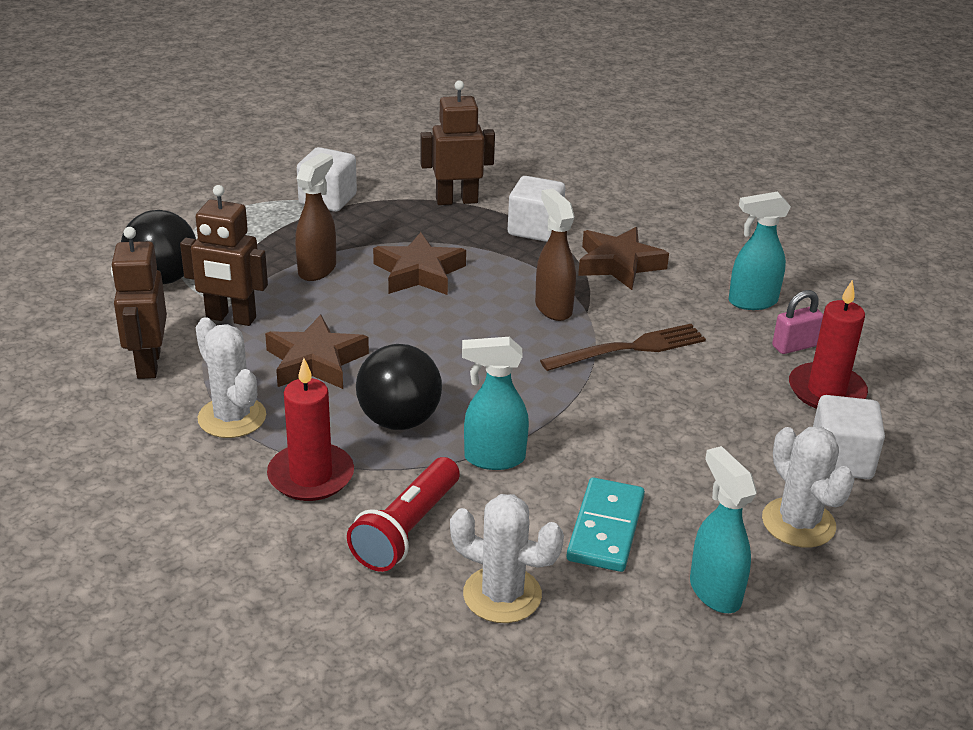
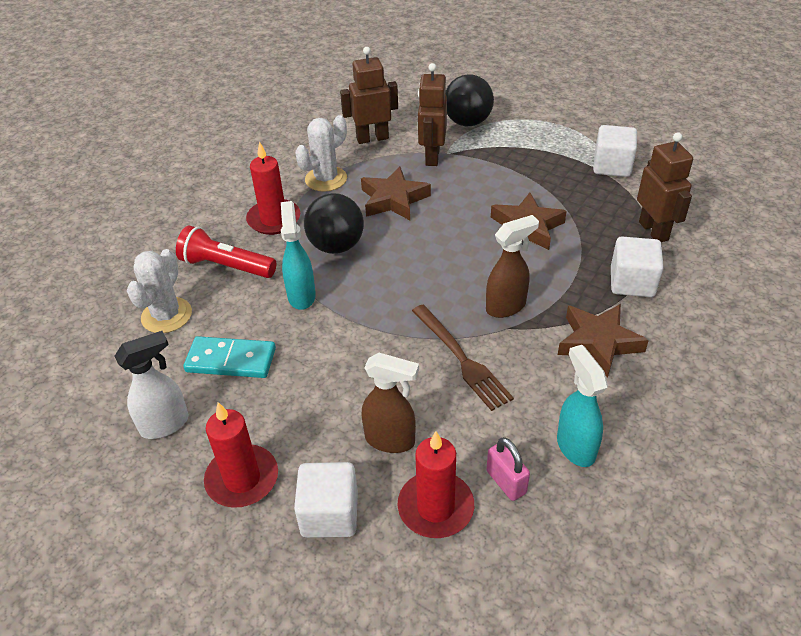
camera: 85 degrees right, 10 degrees up
brown spray bottle [295,153,336,281] -> brown spray bottle moved to [362,353,419,453]
turquoise spray bottle [690,446,757,613] -> white spray bottle [115,331,189,439]
white cactus [762,427,855,547] -> red candle [204,402,278,508]

